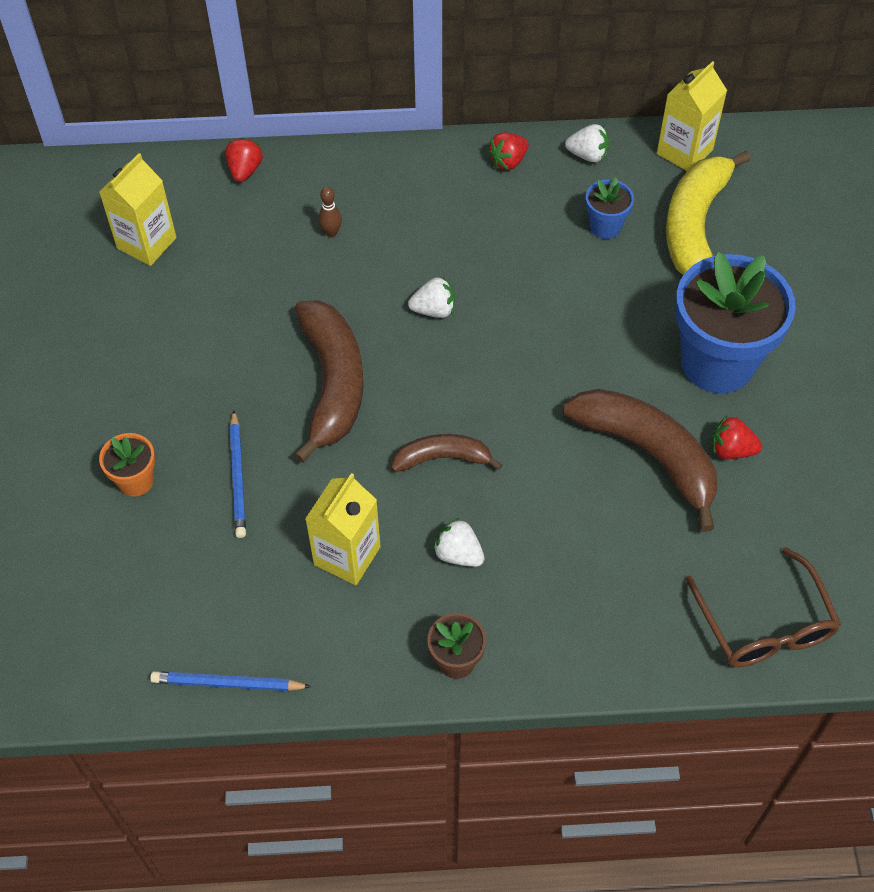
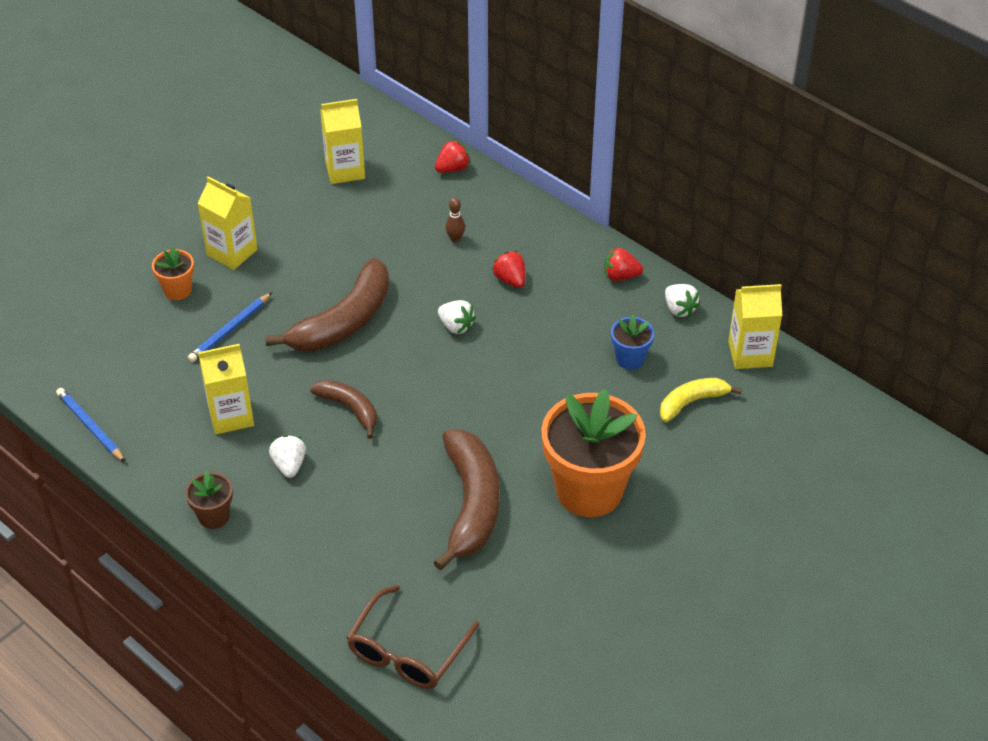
camera: 45 degrees right, 10 degrees down
yellow banana [666,151,751,275] -> yellow banana [660,378,742,422], size x0.56
blue flower pot [675,252,796,393] -> orange flower pot [541,389,646,517]
red strawberry [711,416,762,459] -> red strawberry moved to [492,251,526,288]
none -> yellow carton [197,176,258,270]

